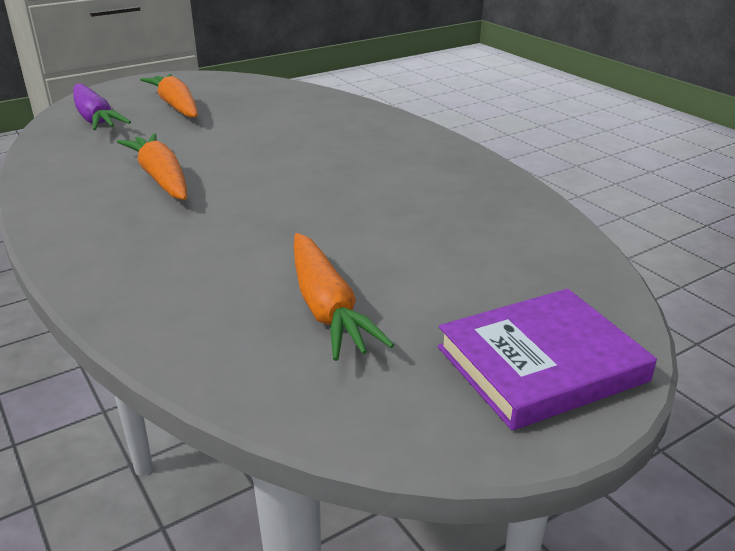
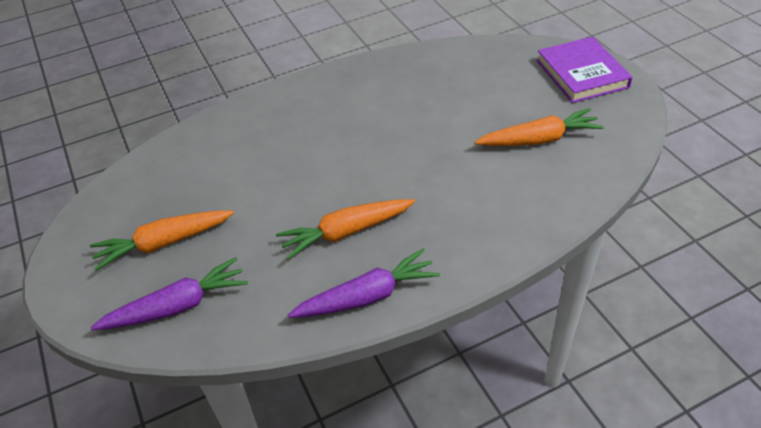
camera: 80 degrees left, 15 degrees up
none -> purple carrot [288,249,440,318]

